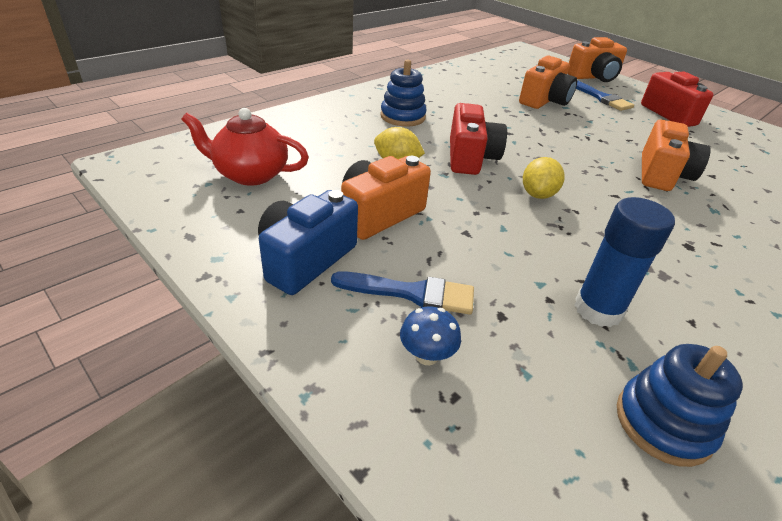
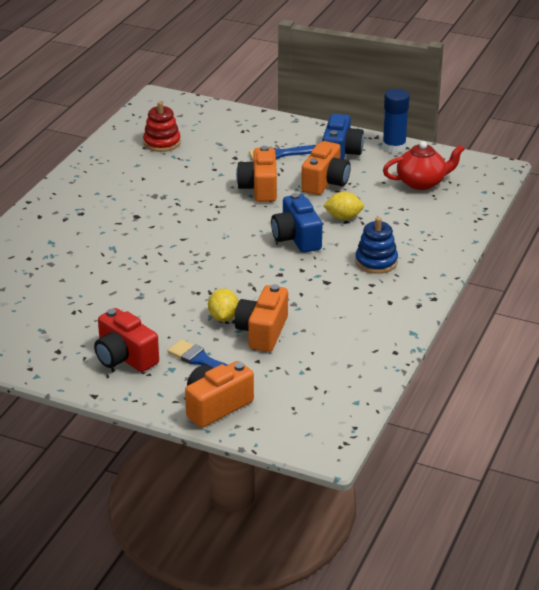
camera: 160 degrees right, 5 degrees down
blue mushroom [400,306,461,365] -> none
red camera [450,103,507,175] -> blue camera [271,193,322,253]
yellow lemon [523,157,564,199] -> yellow lemon moved to [208,288,239,322]
blue glue stick [574,197,675,327] -> blue glue stick moved to [382,89,410,153]
blue stacking toy [617,344,743,467] -> red stacking toy [143,102,181,152]
orange camera [642,120,711,191] -> orange camera moved to [236,146,277,202]

